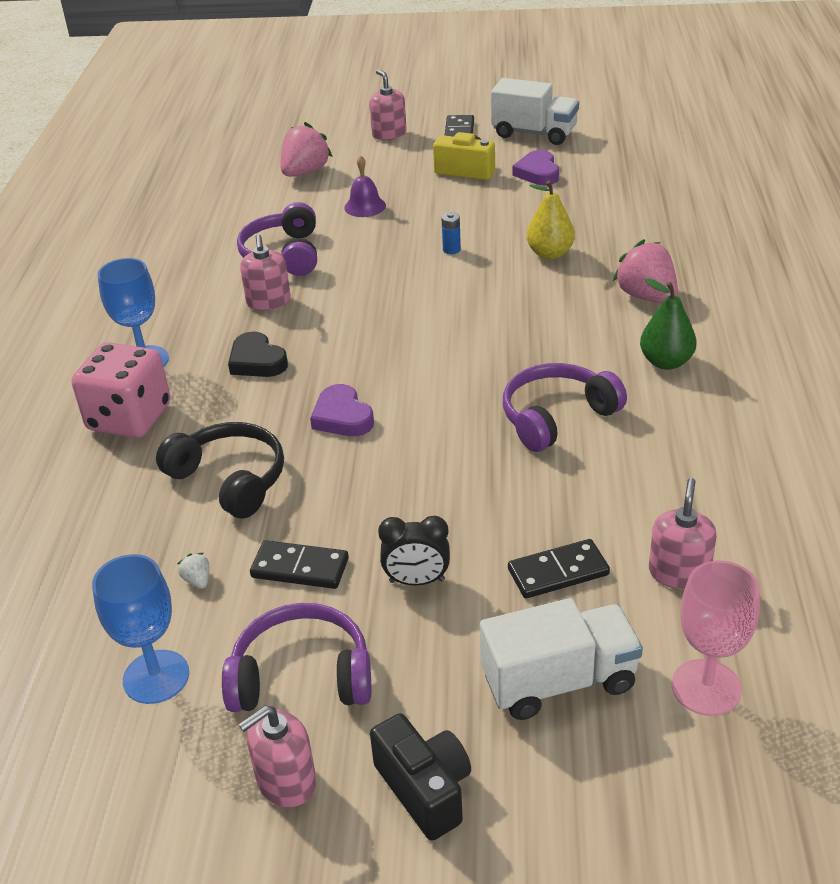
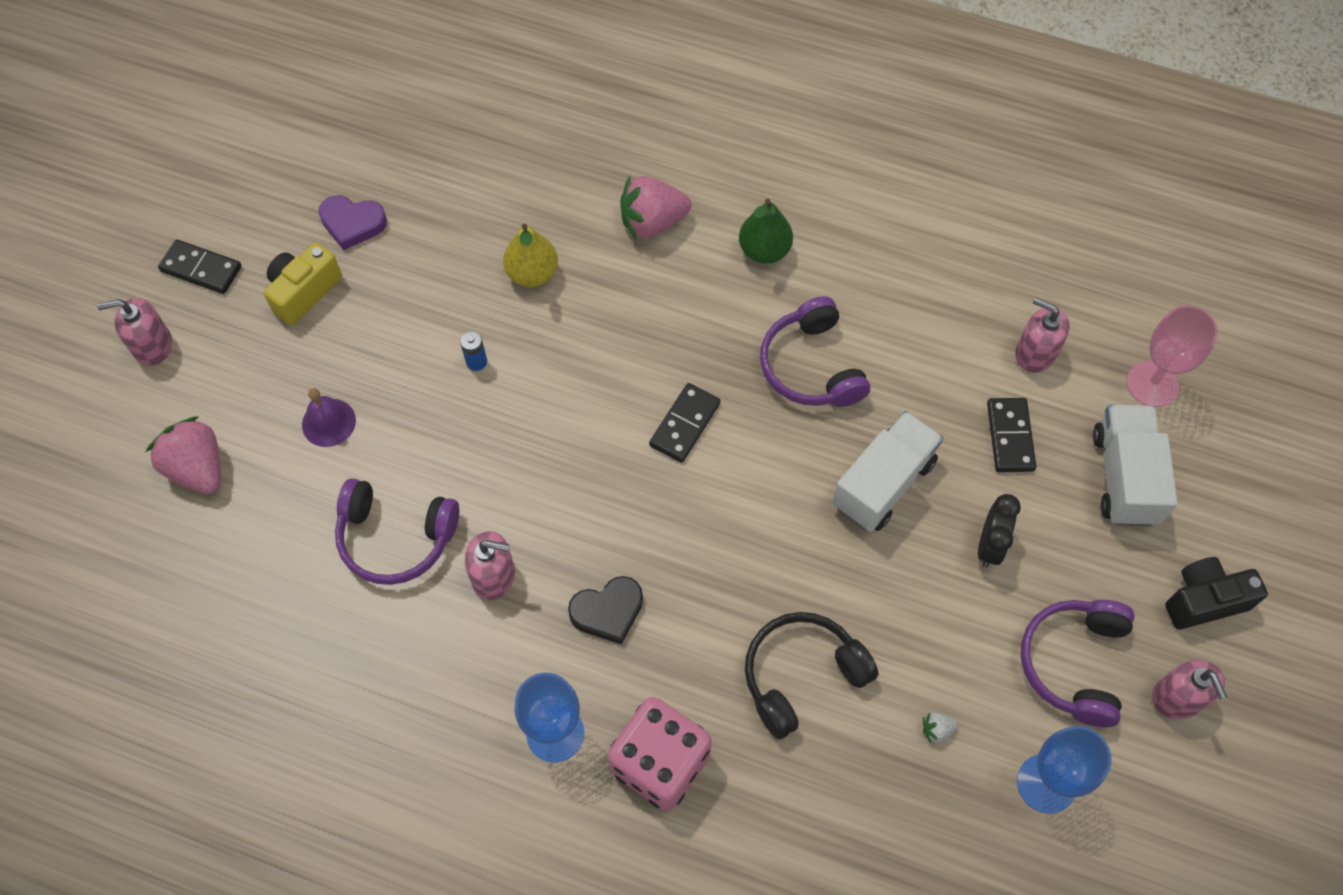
camera: 75 degrees left, 25 degrees up
black domino [250,540,349,589] -> black domino moved to [649,383,720,463]
purple heart [310,384,374,436] -> none
white truck [491,78,579,145] -> white truck moved to [832,411,943,532]

